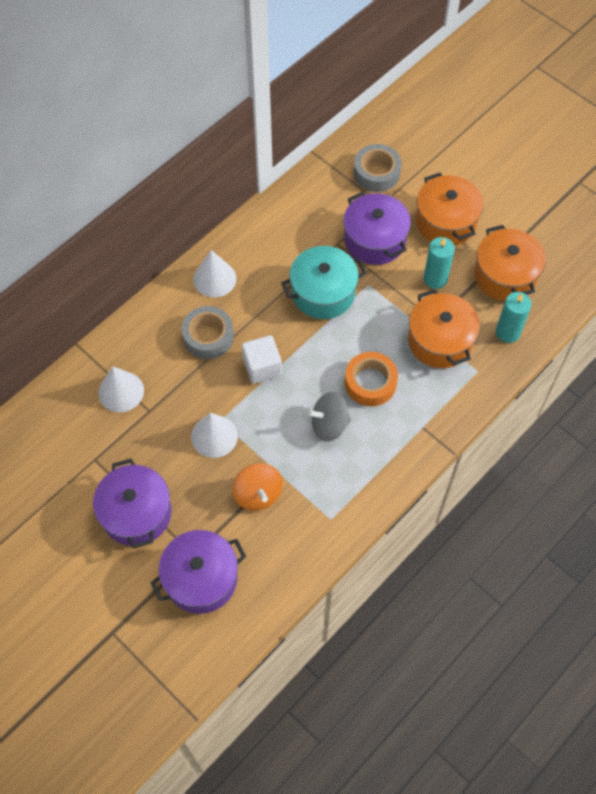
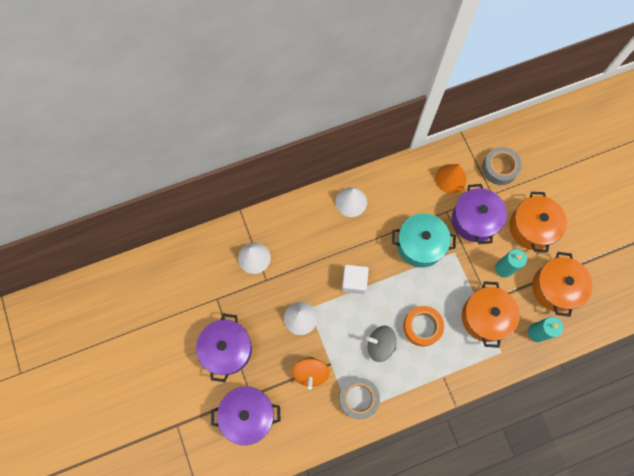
camera: 25 degrees right, 10 degrees up
grey tape [181,306,234,359] -> grey tape moved to [339,378,380,420]
none -> orange cone [435,164,467,194]

